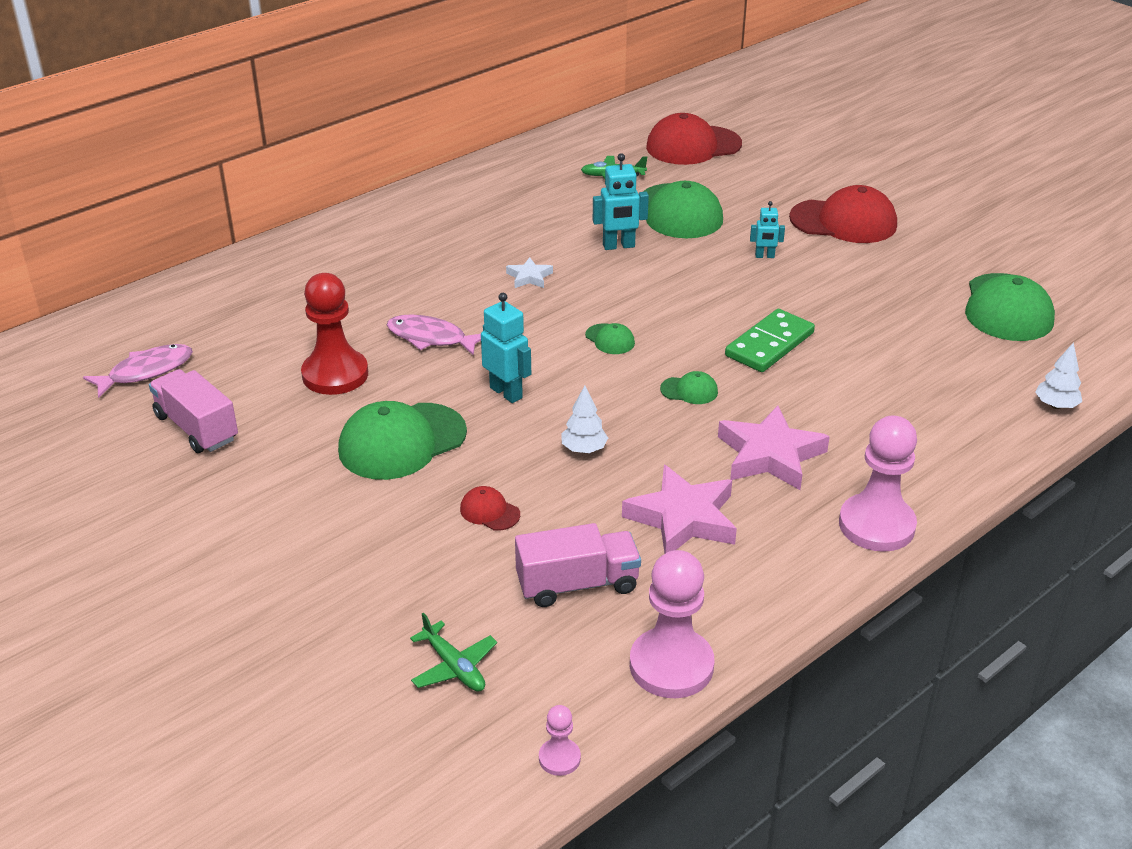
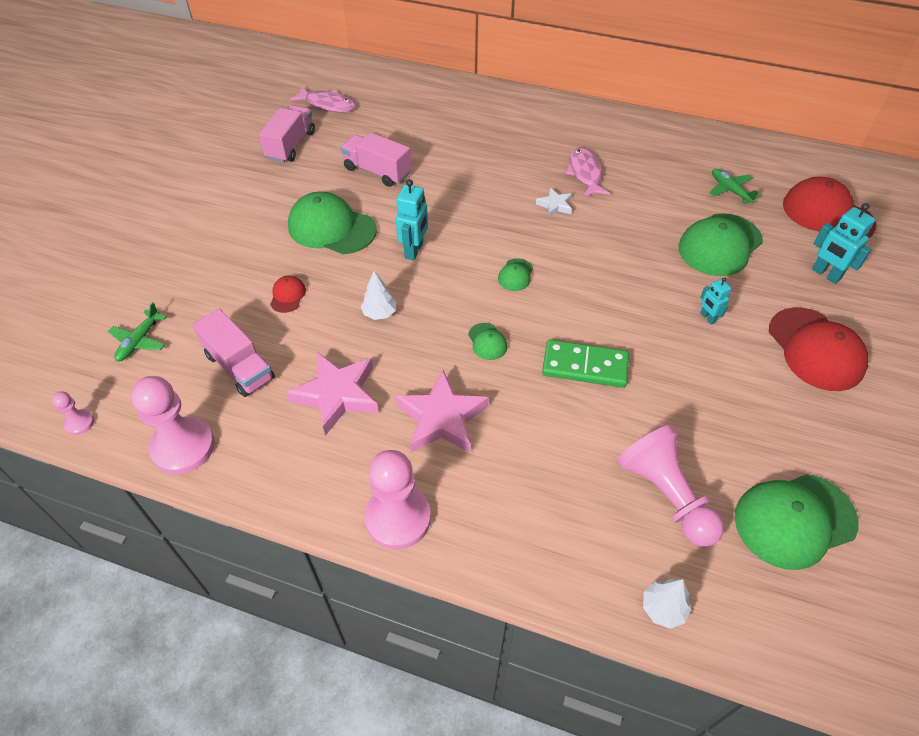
camera: 60 degrees right, 15 degrees up
red pawn [301,273,368,395] -> pink truck [341,132,411,187]
pink fish [387,315,481,356] -> pink fish moved to [566,147,610,197]
turquoise robot [593,153,649,250] -> turquoise robot moved to [812,203,875,284]
none -> pink pawn [618,425,724,547]

